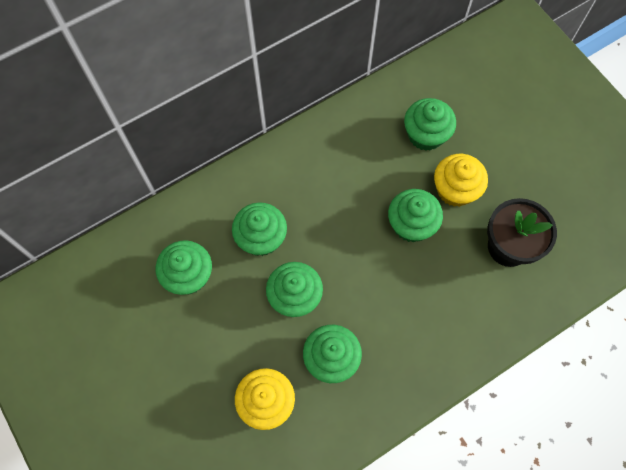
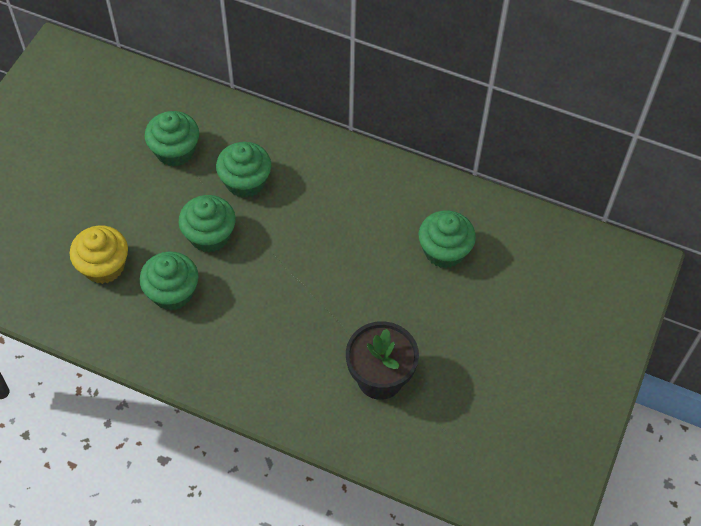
camera: 55 degrees right, 10 degrees down
green cupcake [388,189,443,242] -> none
yellow cupcake [434,154,488,207] -> none

